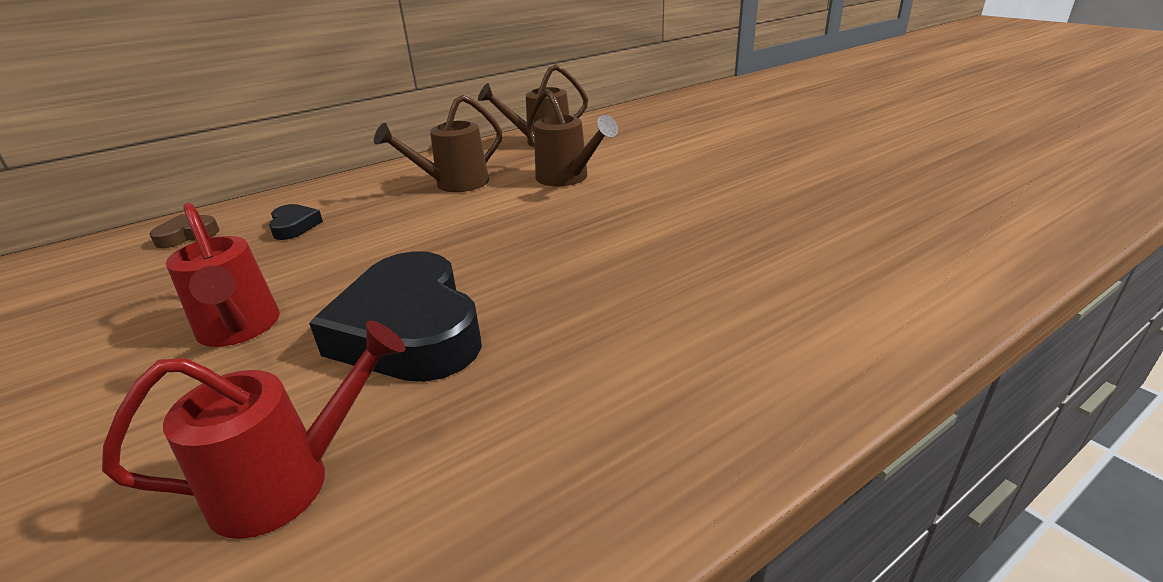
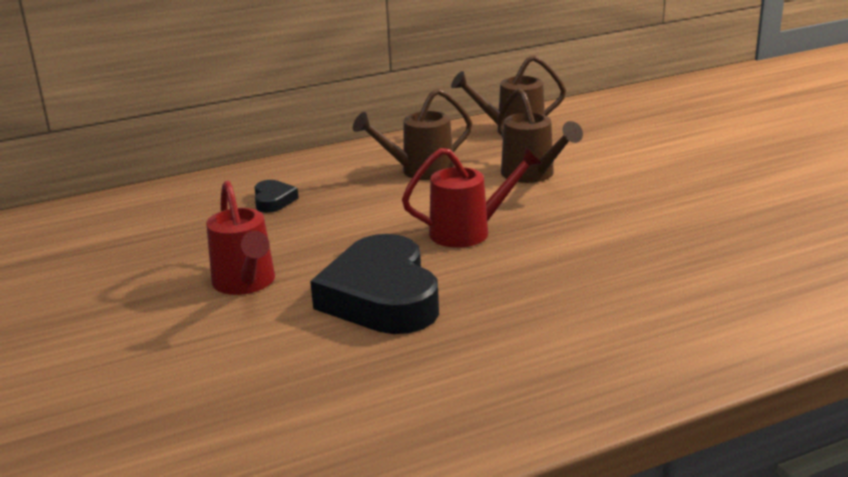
camera: 10 degrees right, 5 degrees down
red watering can [102,321,406,539] -> red watering can moved to [402,147,542,248]
brown heart [149,214,219,248] -> none

